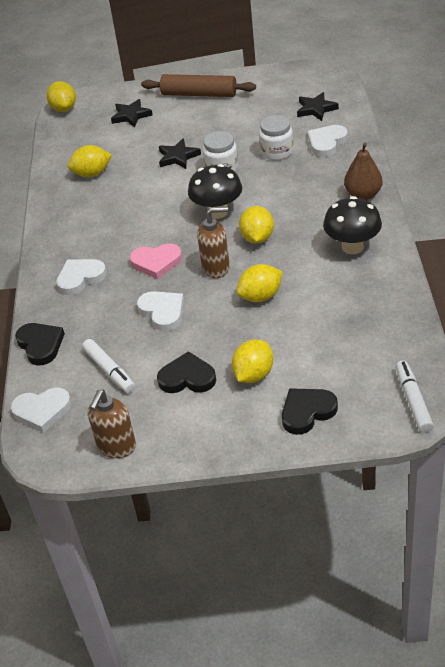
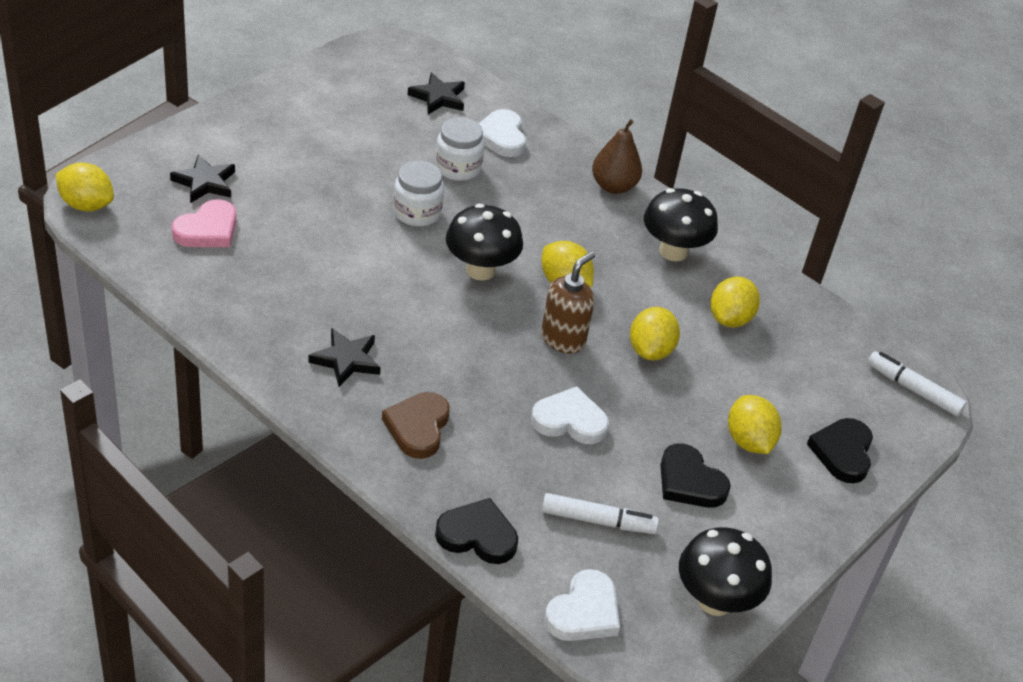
camera: 55 degrees left, 0 degrees up
white heart [56,259,107,295] -> brown heart [382,392,450,459]
yellow lemon [68,145,112,177] -> yellow lemon moved to [710,277,760,328]
brown soap dispenser [88,390,136,458] -> black mushroom [679,527,772,616]
pink heart [130,243,182,279] -> pink heart moved to [172,199,236,247]
brown rolling pin [141,74,256,97] -> none
black heart [157,351,216,393] -> black heart turned 90 degrees counterclockwise [660,443,731,508]
black star [159,138,201,169] -> black star moved to [308,328,381,387]

